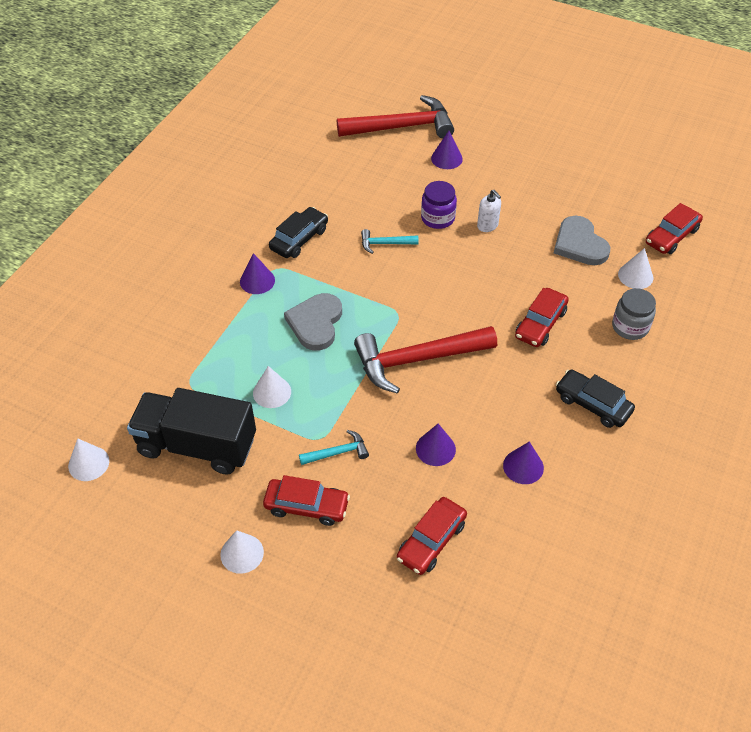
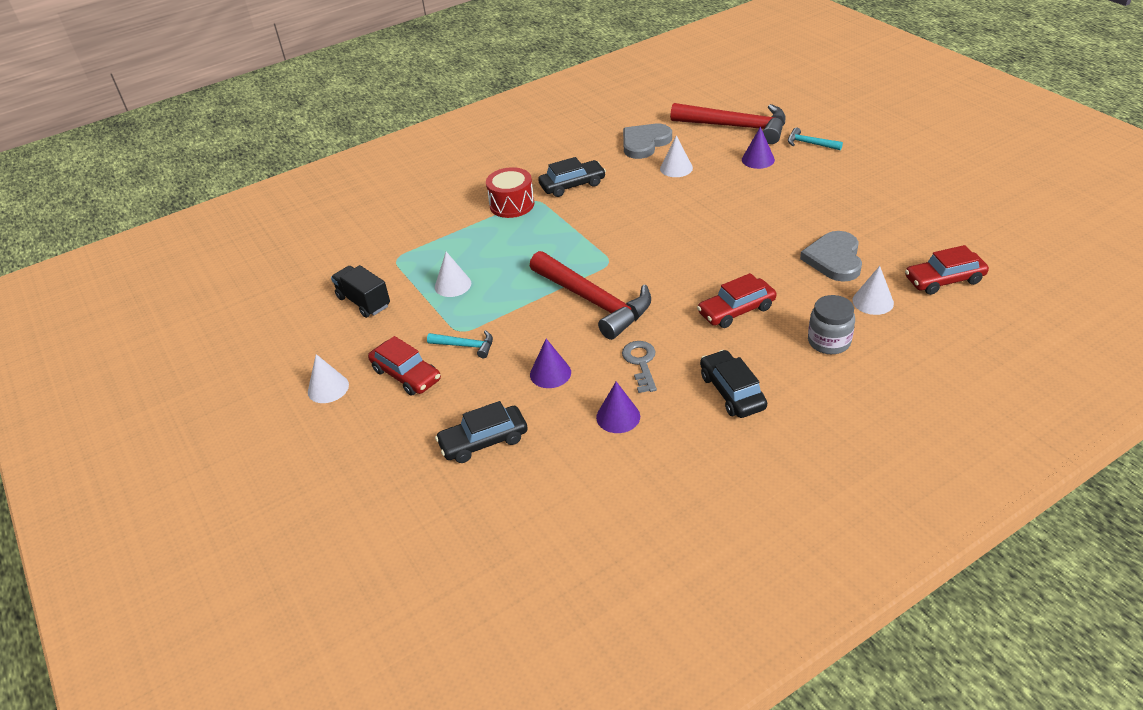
camera: 35 degrees right, 10 degrees down
white cone [68,438,109,481] -> white cone moved to [660,135,693,177]
black truck [127,388,256,475] -> black truck [331,265,390,318], size x0.58
purple cone [240,253,275,294] -> red drum [486,167,534,218]
grey heart [284,293,342,351] -> grey heart moved to [623,124,672,159]
red hammer [354,326,497,394] -> red hammer turned 150 degrees counterclockwise [530,251,651,340]
turquoise hammer [361,229,419,254] -> turquoise hammer moved to [788,128,843,150]
red car [397,497,467,575] -> black car [435,401,528,463]
purple jar [421,181,457,229] -> none
white soap dispenser [477,190,501,232] -> none
none -> grey key [622,341,657,393]

